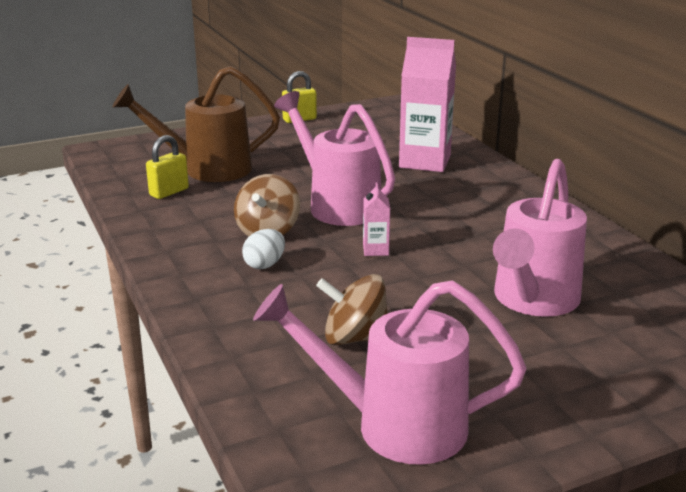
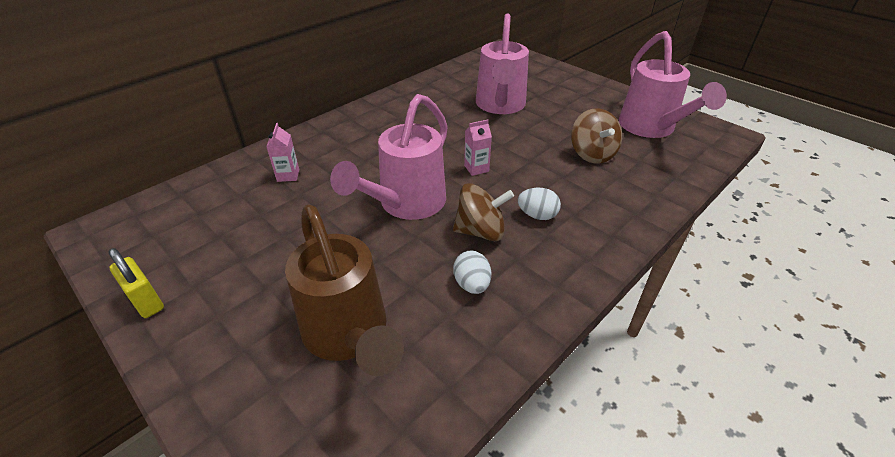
camera: 110 degrees left, 15 degrees up
yellow padlock [146,135,189,199] -> none
pink carton [399,37,456,172] -> pink carton [266,123,299,182], size x0.45
pink watering can [493,159,587,317] -> pink watering can turned 90 degrees clockwise [476,13,529,114]
none -> white egg [453,251,491,294]

